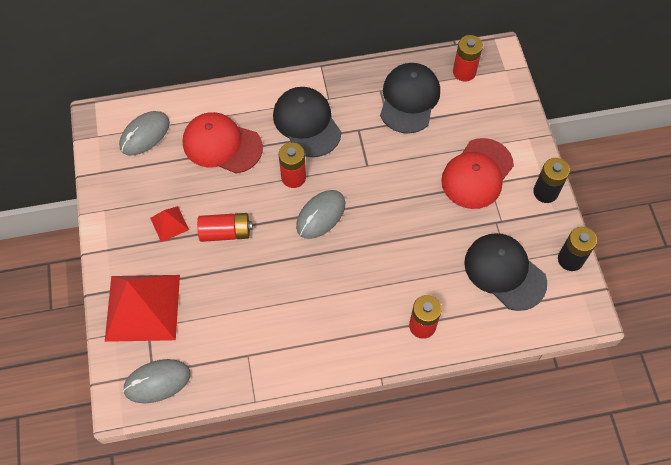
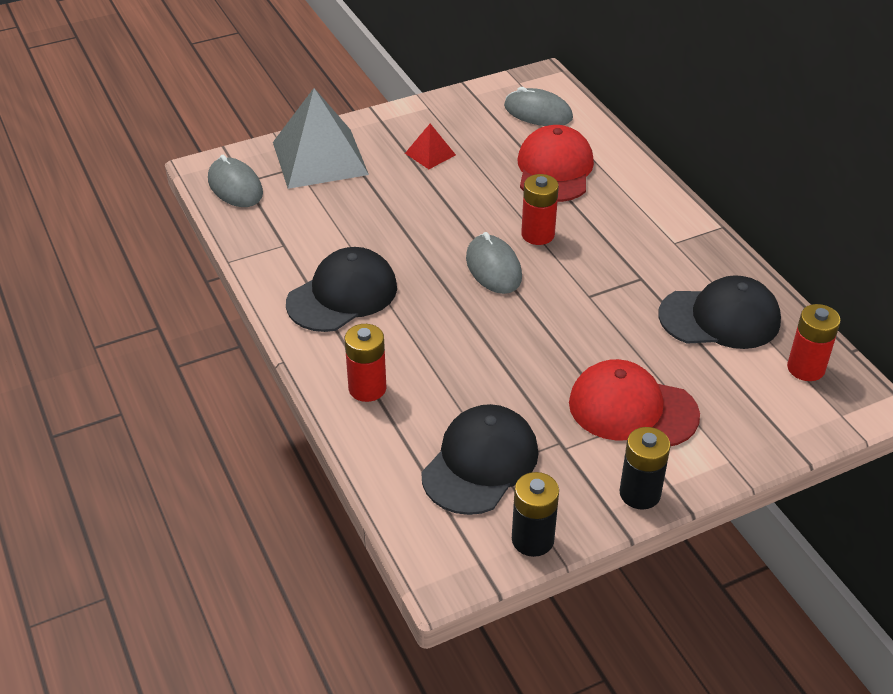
camera: 75 degrees right, 20 degrees down
red pyramid [105,275,180,342] -> grey pyramid [273,88,369,189]
red battery [197,213,253,242] -> none
black cap [273,87,341,157] -> black cap moved to [286,247,397,332]
grey mouse [296,190,345,239] -> grey mouse turned 45 degrees clockwise [466,232,522,294]

